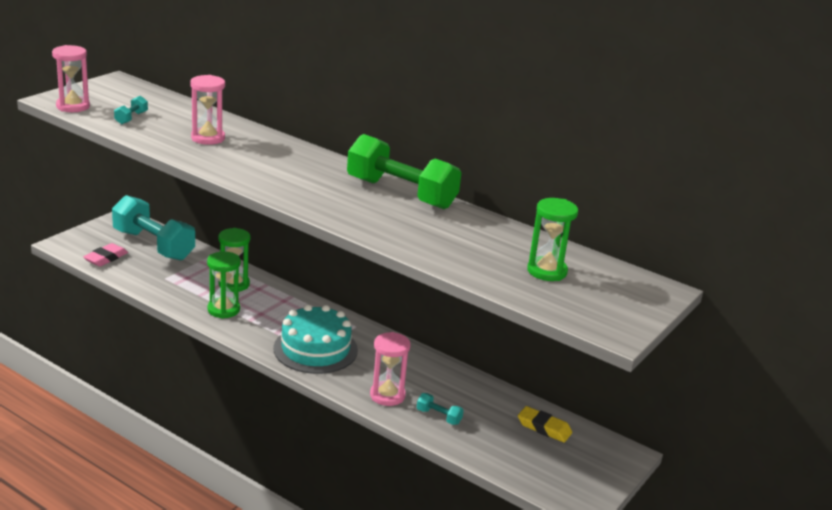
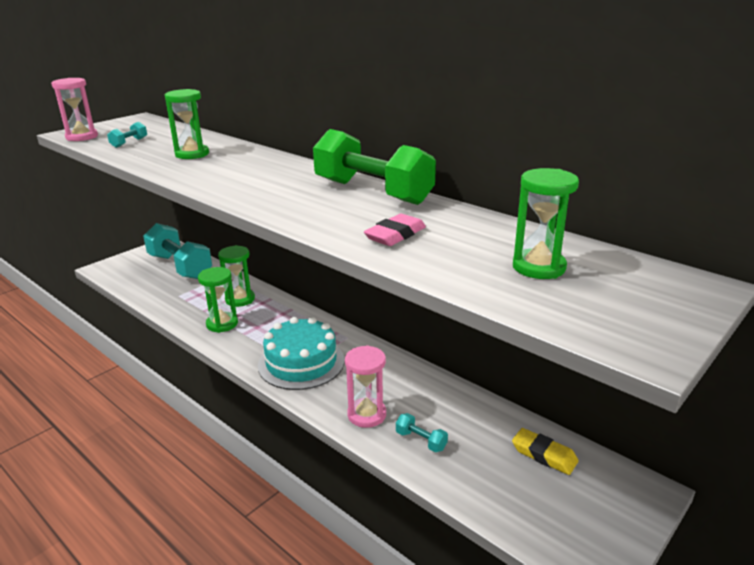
camera: 10 degrees right, 0 degrees up
pink eraser [83,243,128,266] -> pink eraser moved to [364,213,426,246]
pink hourglass [190,75,225,145] -> green hourglass [165,89,209,159]

